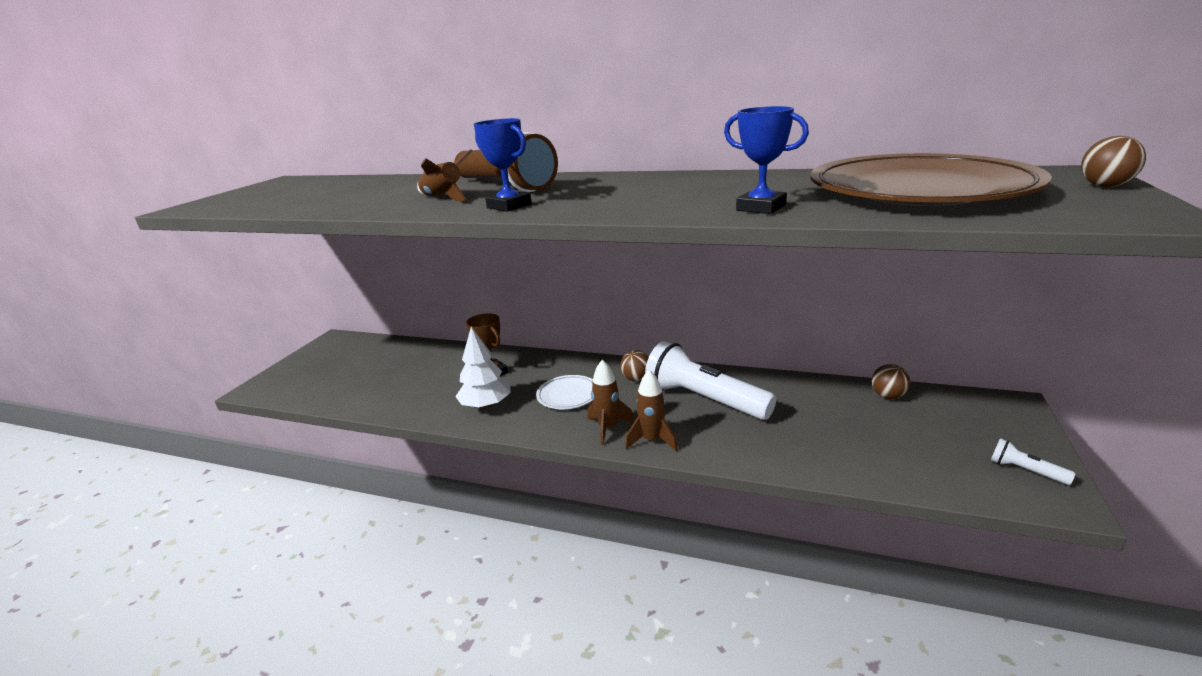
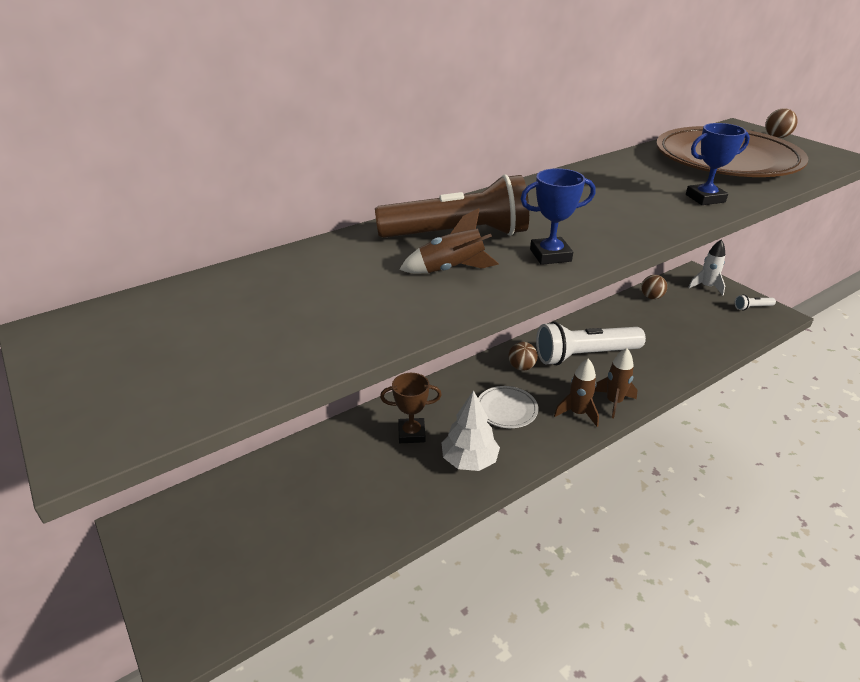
camera: 55 degrees left, 10 degrees up
none -> white rocket [688,240,725,295]

